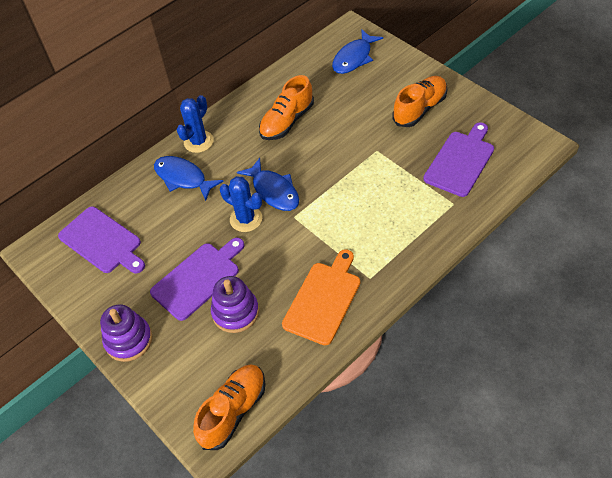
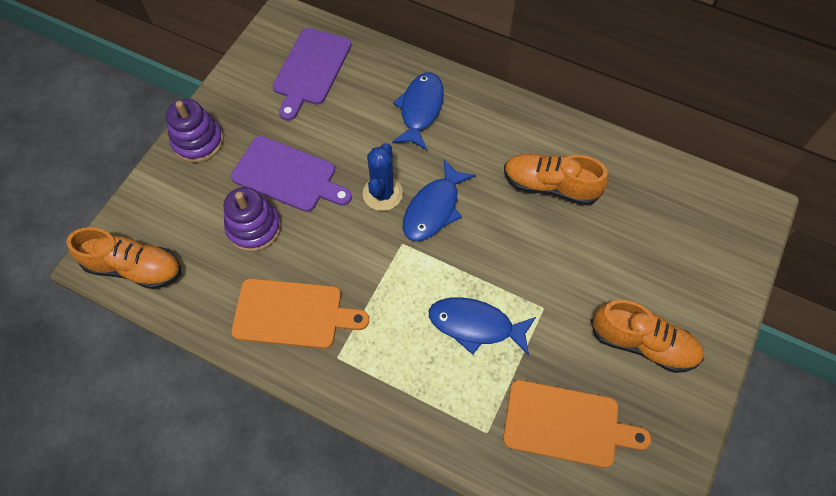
camera: 65 degrees right, 10 degrees up
blue cactus [177,95,214,153] -> none
blue fish [332,29,383,74] -> blue fish moved to [429,297,536,356]
purple cutting board [423,122,494,197] -> orange cutting board [503,380,651,468]

